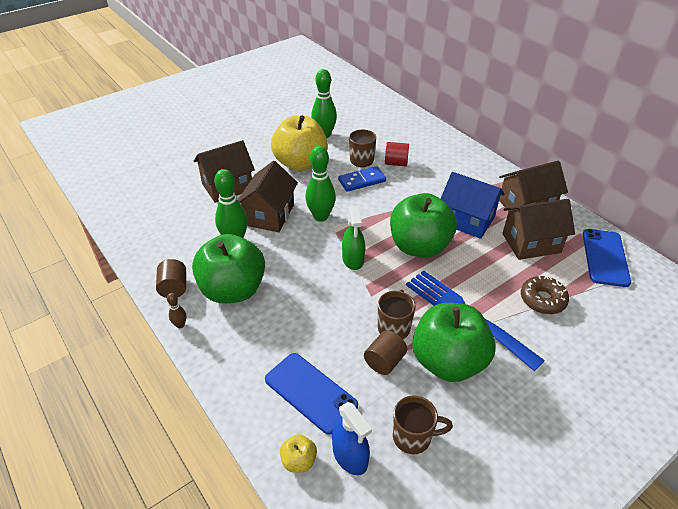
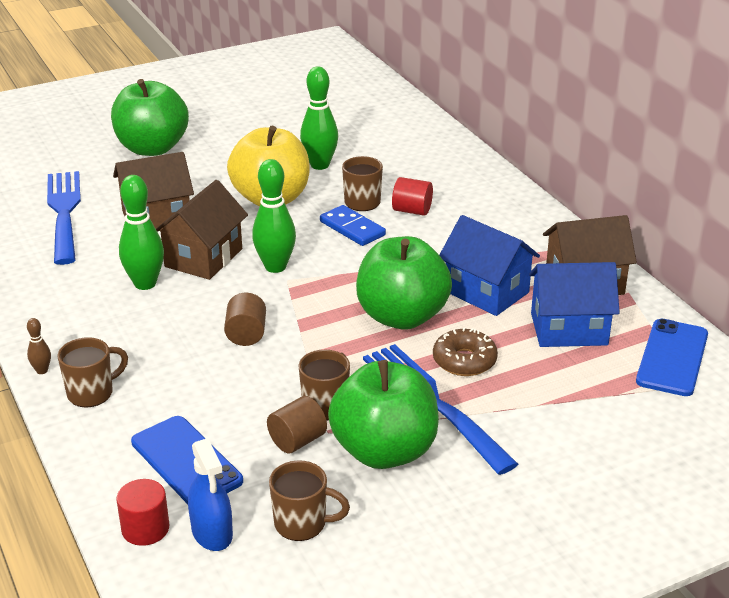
camera: 10 degrees right, 10 degrees down
brown cylinder [156,259,186,298] -> brown cylinder moved to [224,293,266,346]
green apple [192,234,265,303] -> green apple moved to [111,79,189,156]
yellow apple [280,434,317,473] -> red cylinder [116,479,169,546]
blue domino [338,166,386,192] -> blue domino turned 60 degrees clockwise [320,205,386,246]
green spray bottle [342,206,365,270] -> none
brown house [502,199,575,260] -> blue house [529,262,620,347]
brown donut [521,276,569,314] -> brown donut moved to [433,327,498,376]
none -> blue fork [47,171,81,265]
none -> brown mug [57,337,128,407]

